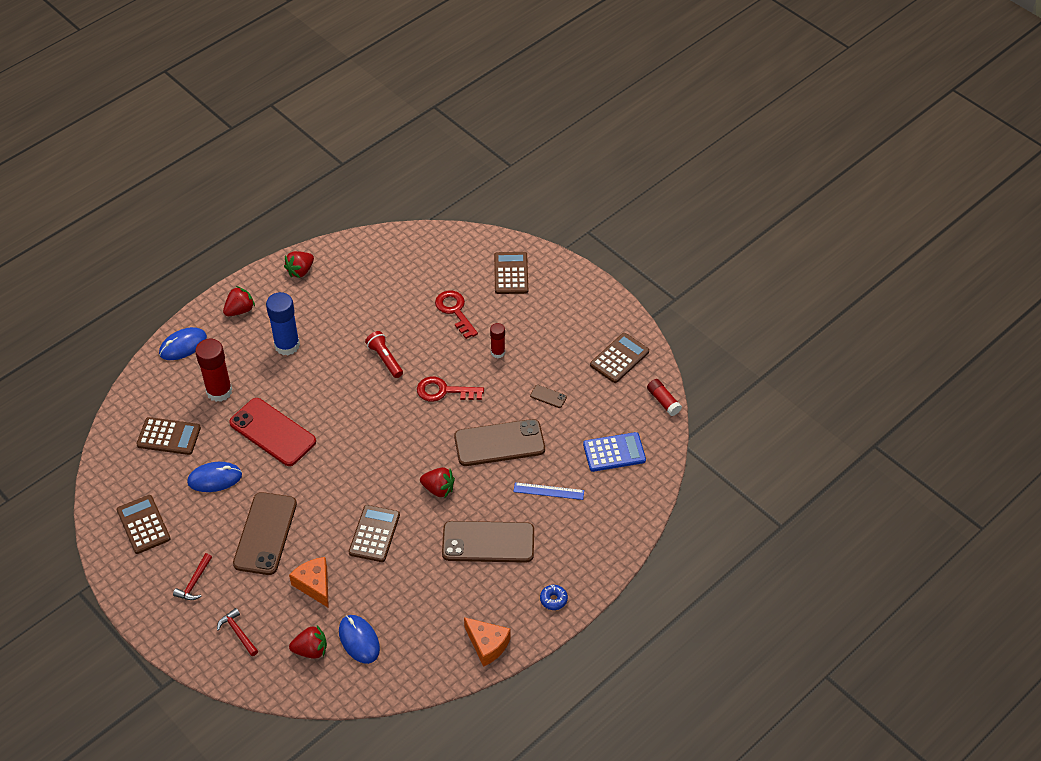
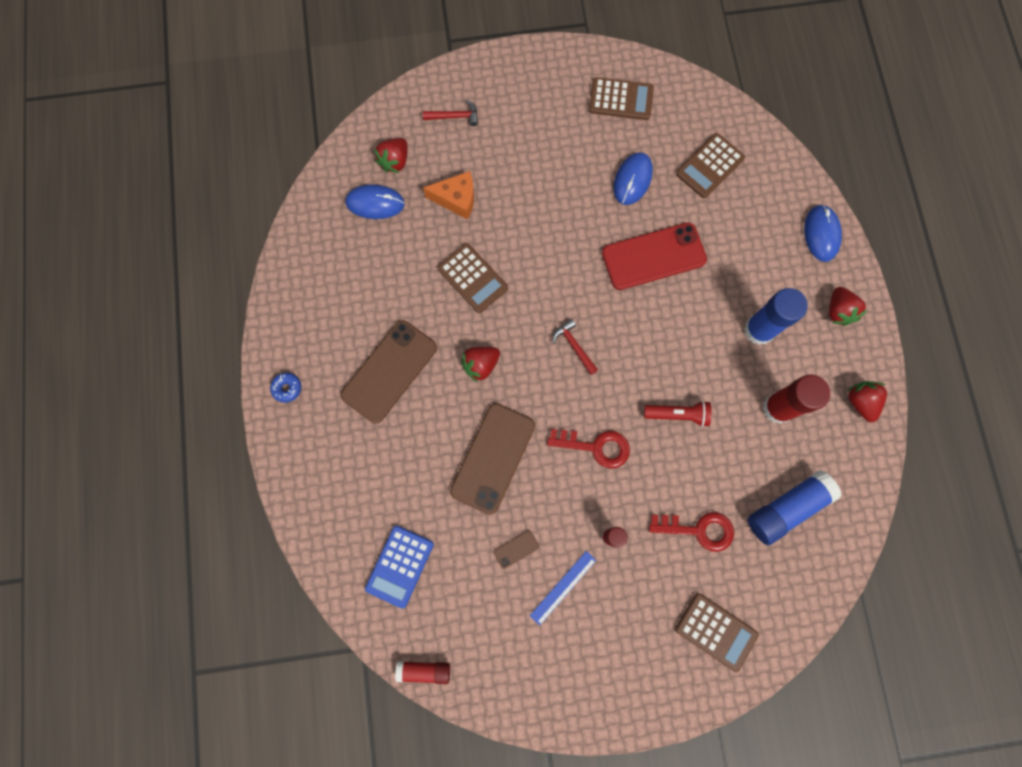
camera: 125 degrees right, 25 degrees up
red hammer [173,553,212,600] -> red hammer moved to [553,319,598,375]
red glue stick [195,339,232,402] -> red glue stick moved to [763,374,830,424]
brown phone [233,492,297,575] -> none
red key [417,376,484,402] -> red key turned 60 degrees clockwise [547,429,630,469]
orange cheese [464,617,511,667] -> none
blue ruler [513,482,584,500] -> blue ruler moved to [530,551,597,626]
brown calculator [590,333,649,383] -> none
none -> blue glue stick [747,470,842,545]

